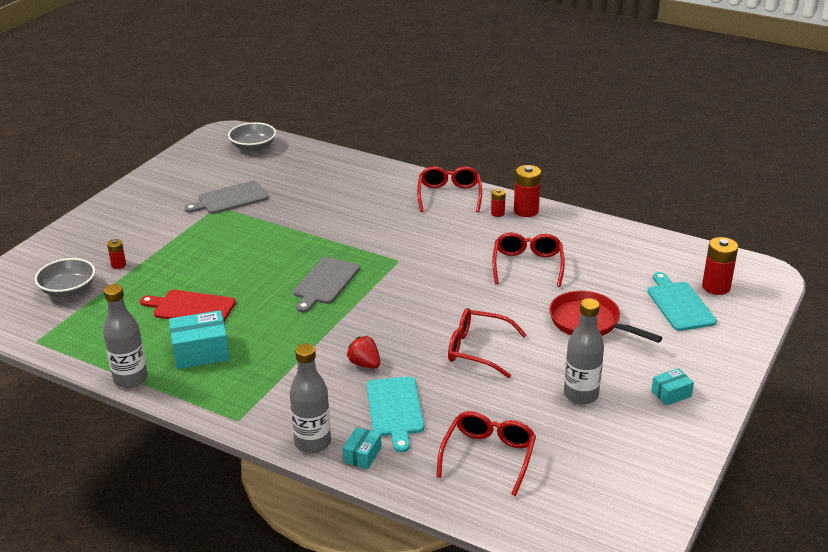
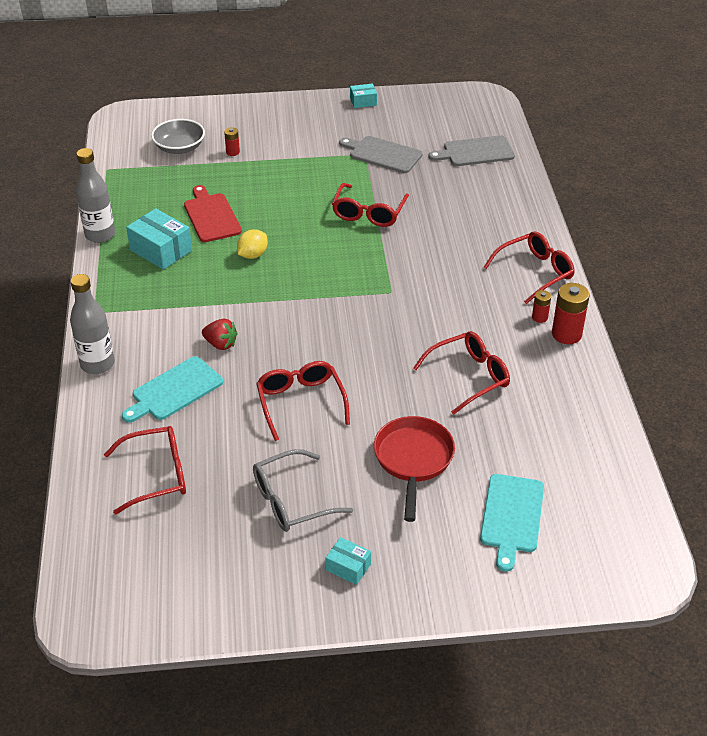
camera: 55 degrees right, 10 degrees up
grey bowl [228,122,276,152] -> none
grey cutting board [293,257,360,313] -> grey cutting board moved to [429,135,515,166]
turquoise box [342,427,381,469] -> turquoise box moved to [350,83,377,108]
red strawberry [347,336,380,369] -> red strawberry turned 105 degrees clockwise [202,319,238,350]
grey bottle [564,298,604,404] -> grey glasses [253,449,353,532]
turquoise cutting board [647,272,717,331] -> turquoise cutting board turned 150 degrees clockwise [480,474,544,572]
red battery [702,237,738,295] -> none
none -> yellow lemon [237,229,268,259]
none -> red glasses [332,183,409,227]

